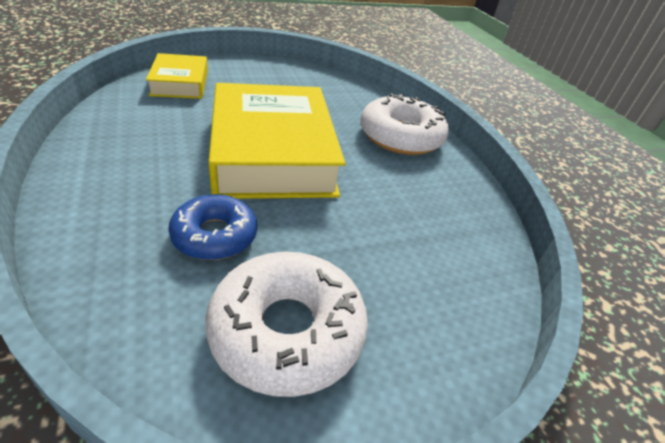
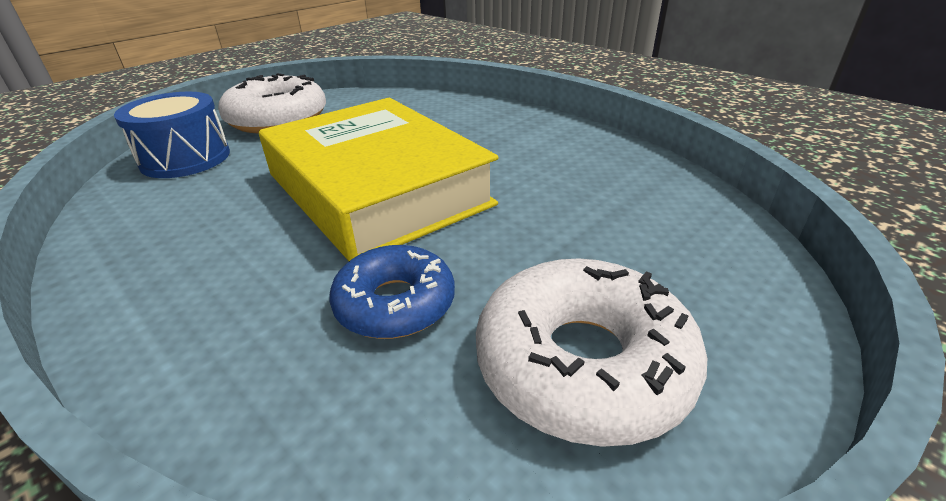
camera: 20 degrees left, 5 degrees down
yellow book [146,53,208,99] -> blue drum [114,92,230,178]
white donut [360,93,449,155] -> white donut moved to [218,73,326,134]

